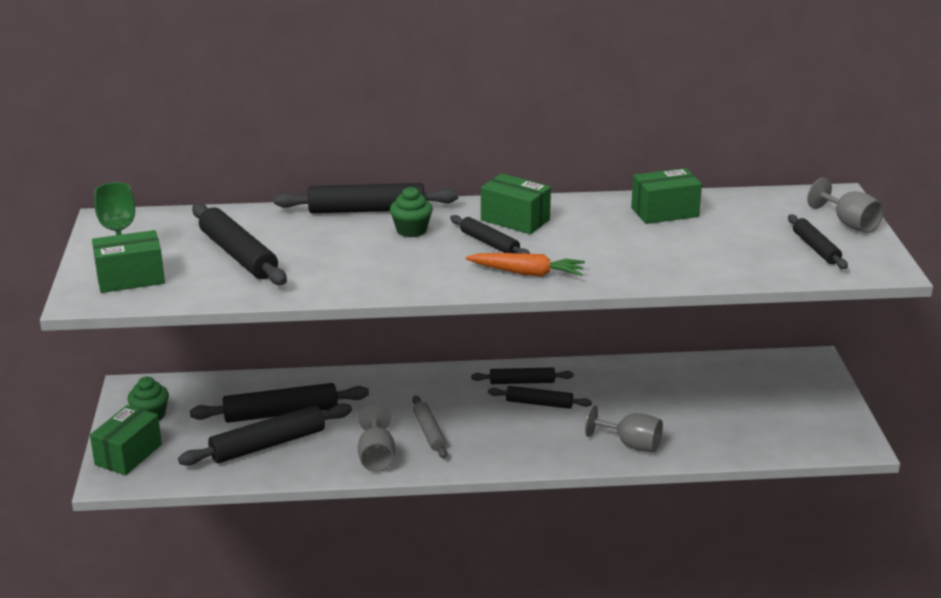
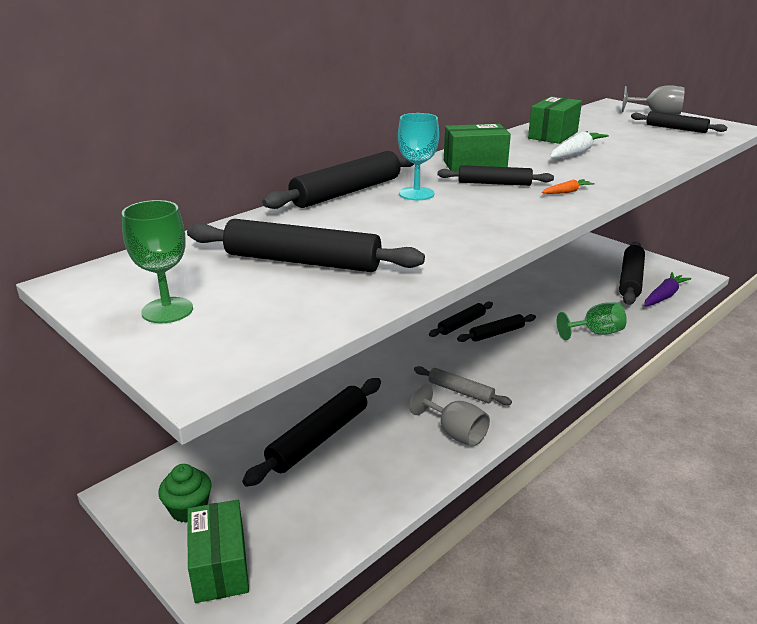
camera: 40 degrees left, 0 degrees up
green box [92,230,165,293] -> none
black rolling pin [178,403,352,466] -> black rolling pin moved to [619,241,645,305]
green cupcake [390,187,433,237] -> turquoise goblet [398,113,439,200]
orange carrot [465,253,585,277] -> orange carrot [542,179,595,194], size x0.53
grey goblet [585,405,663,452] -> green goblet [556,302,627,340]
none -> white carrot [550,131,609,159]
none -> purple carrot [644,272,691,307]

